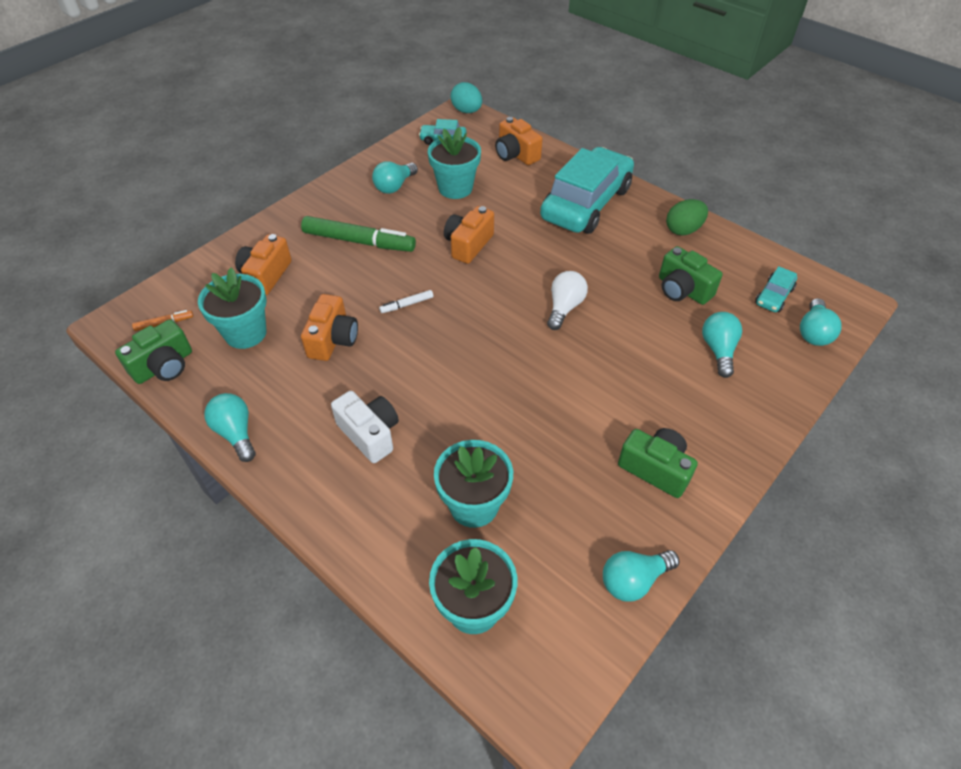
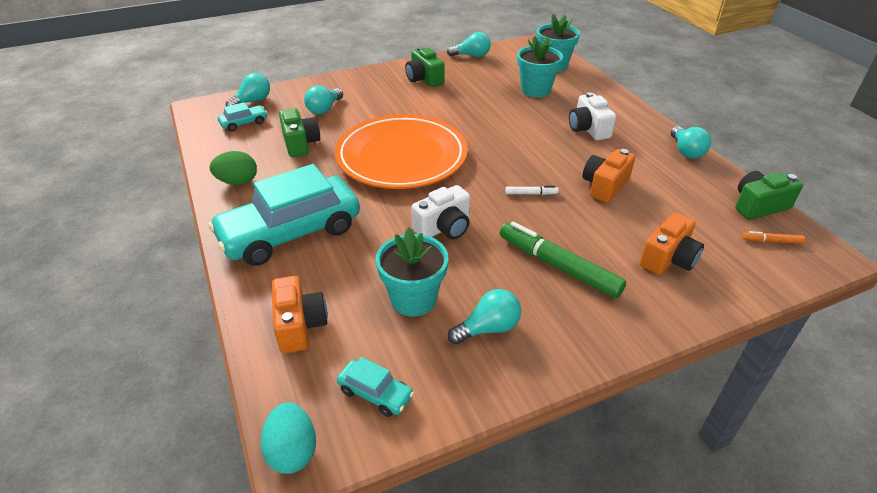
camera: 155 degrees left, 10 degrees down
turquoise flower pot [198,268,267,349] -> none
orange camera [444,206,494,264] -> white camera [411,185,470,239]
white light bulb [547,271,588,330] -> orange plate [335,114,468,189]

